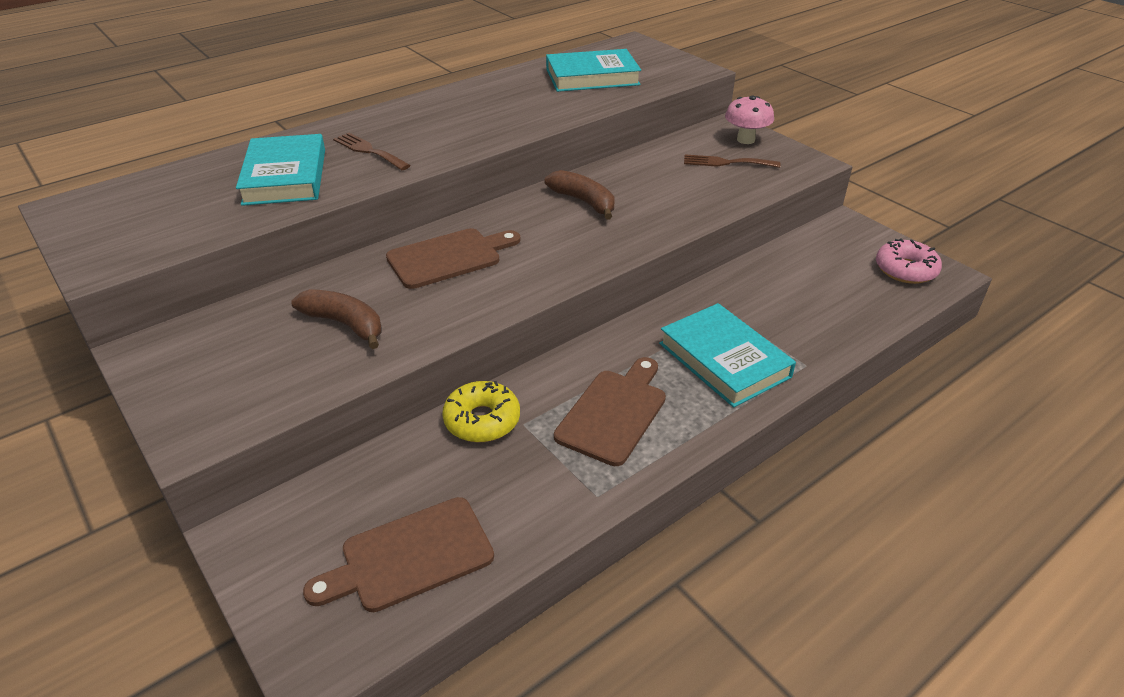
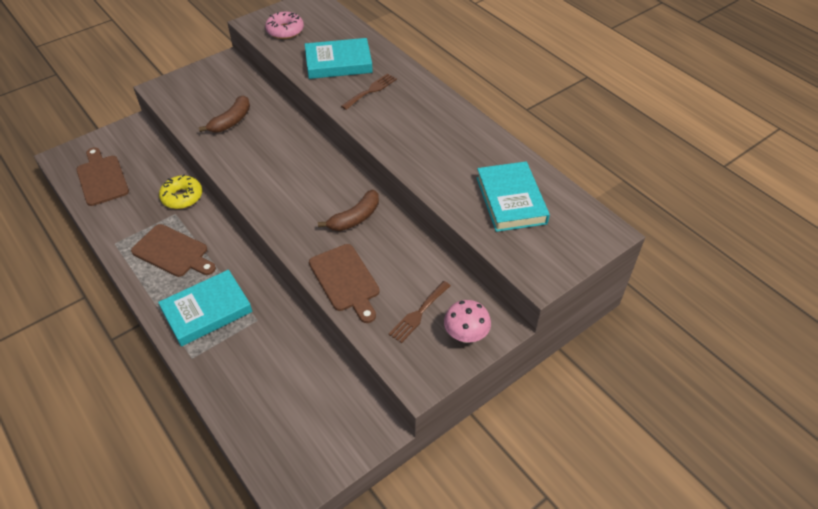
camera: 90 degrees right, 10 degrees up
brown cutting board [386,228,520,289] -> brown cutting board moved to [309,244,380,323]
brown fork [684,154,781,168] -> brown fork turned 150 degrees counterclockwise [389,281,451,343]
pink donut [876,238,942,284] -> pink donut moved to [265,12,304,39]

